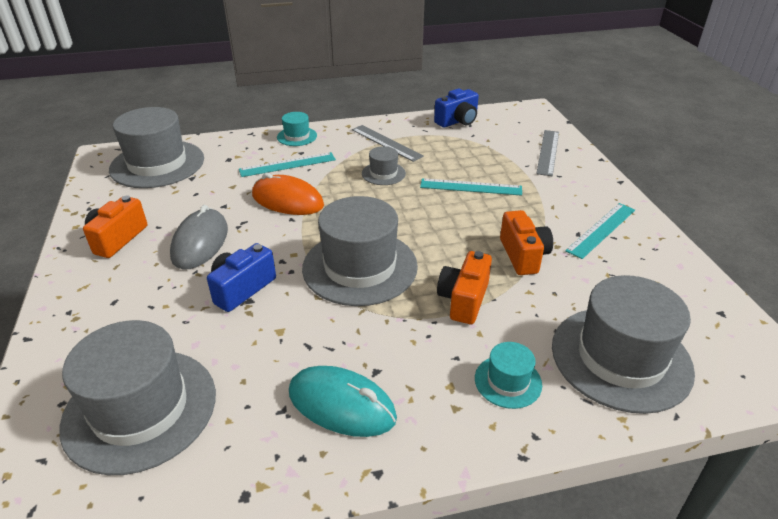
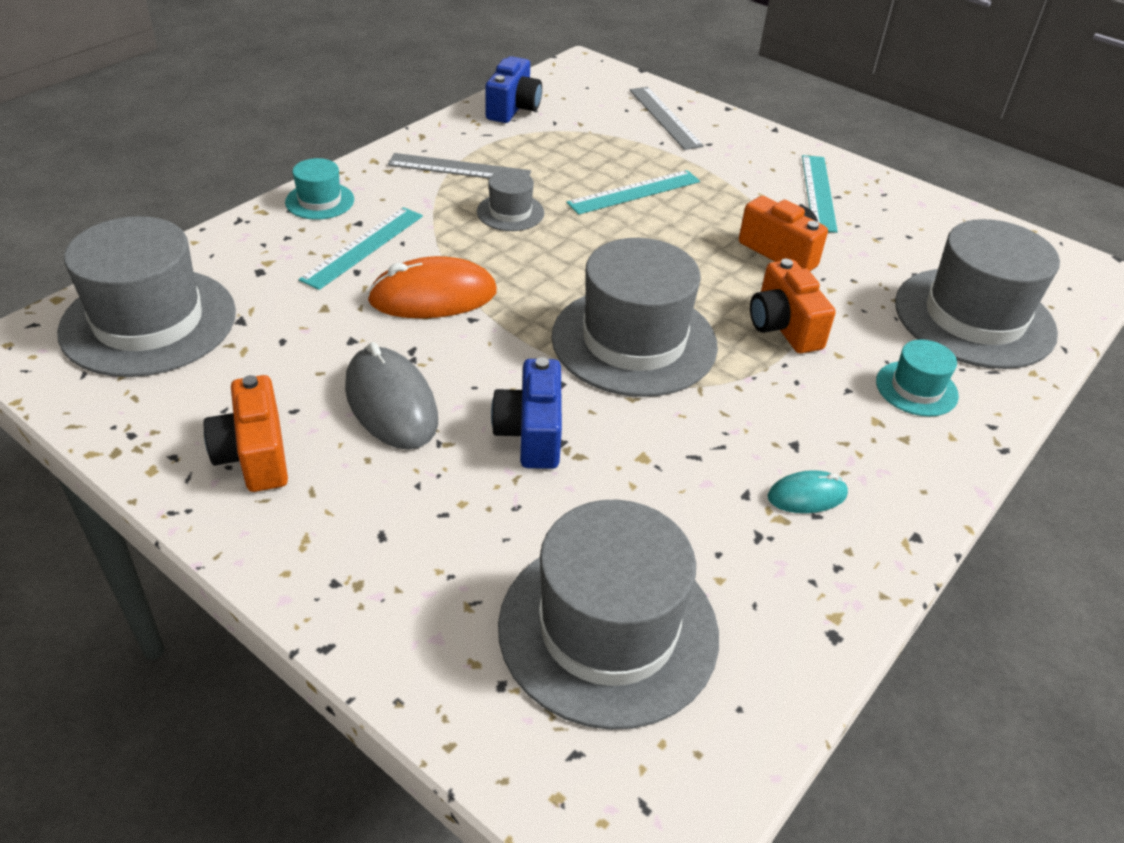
camera: 40 degrees left, 5 degrees up
turquoise mouse [289,366,397,437] -> turquoise mouse [767,470,848,513], size x0.54

